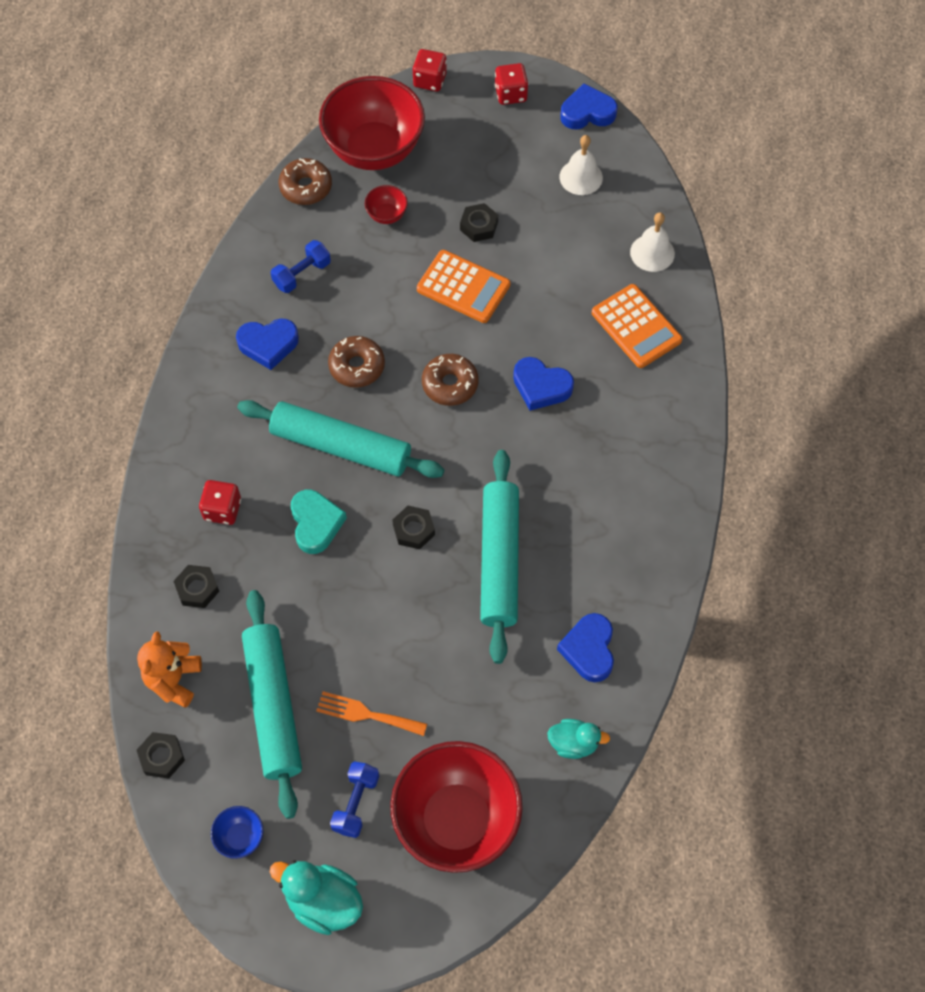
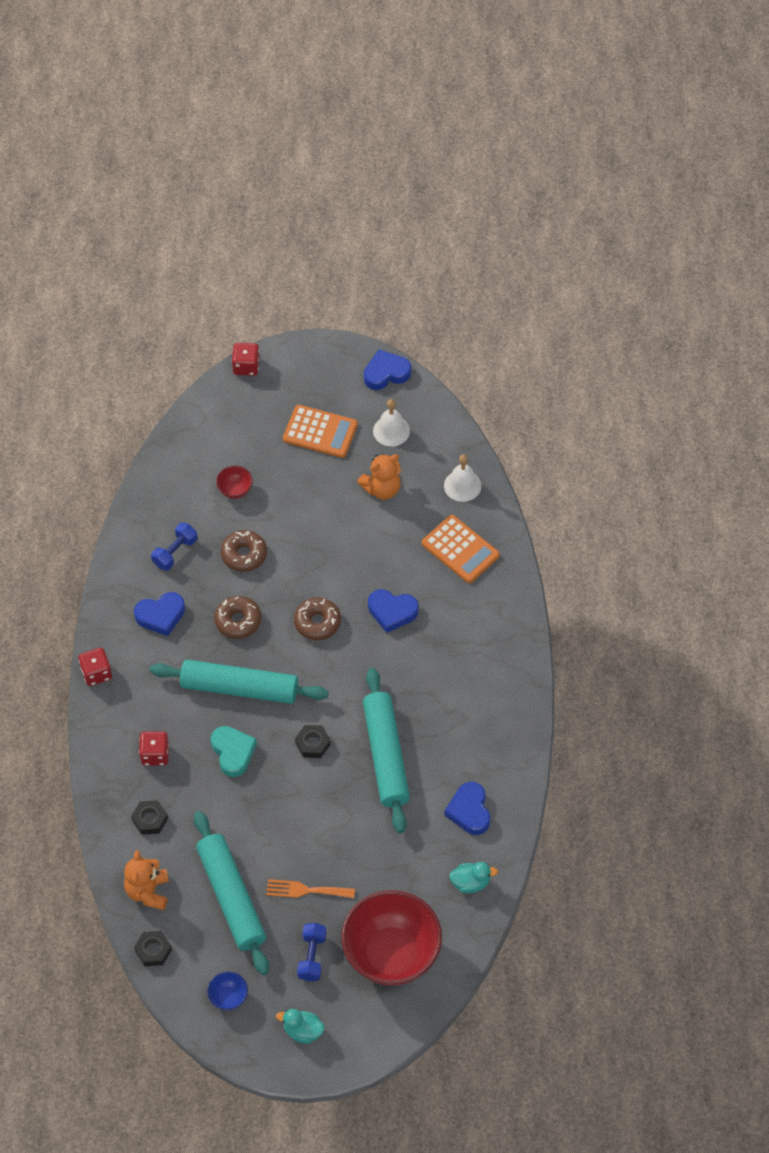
camera: 10 degrees left, 5 degrees down
turquoise duck [270,860,363,935] -> turquoise duck [276,1009,324,1044], size x0.65
brown donut [279,158,332,205] -> brown donut moved to [221,530,267,572]
red bowl [319,76,425,170] -> none
orange calculator [417,250,510,323] -> orange calculator moved to [283,405,358,458]
black nut [460,203,498,242] -> none
red dice [495,63,528,105] -> red dice moved to [79,648,112,686]
none -> orange teddy bear [357,454,401,500]

